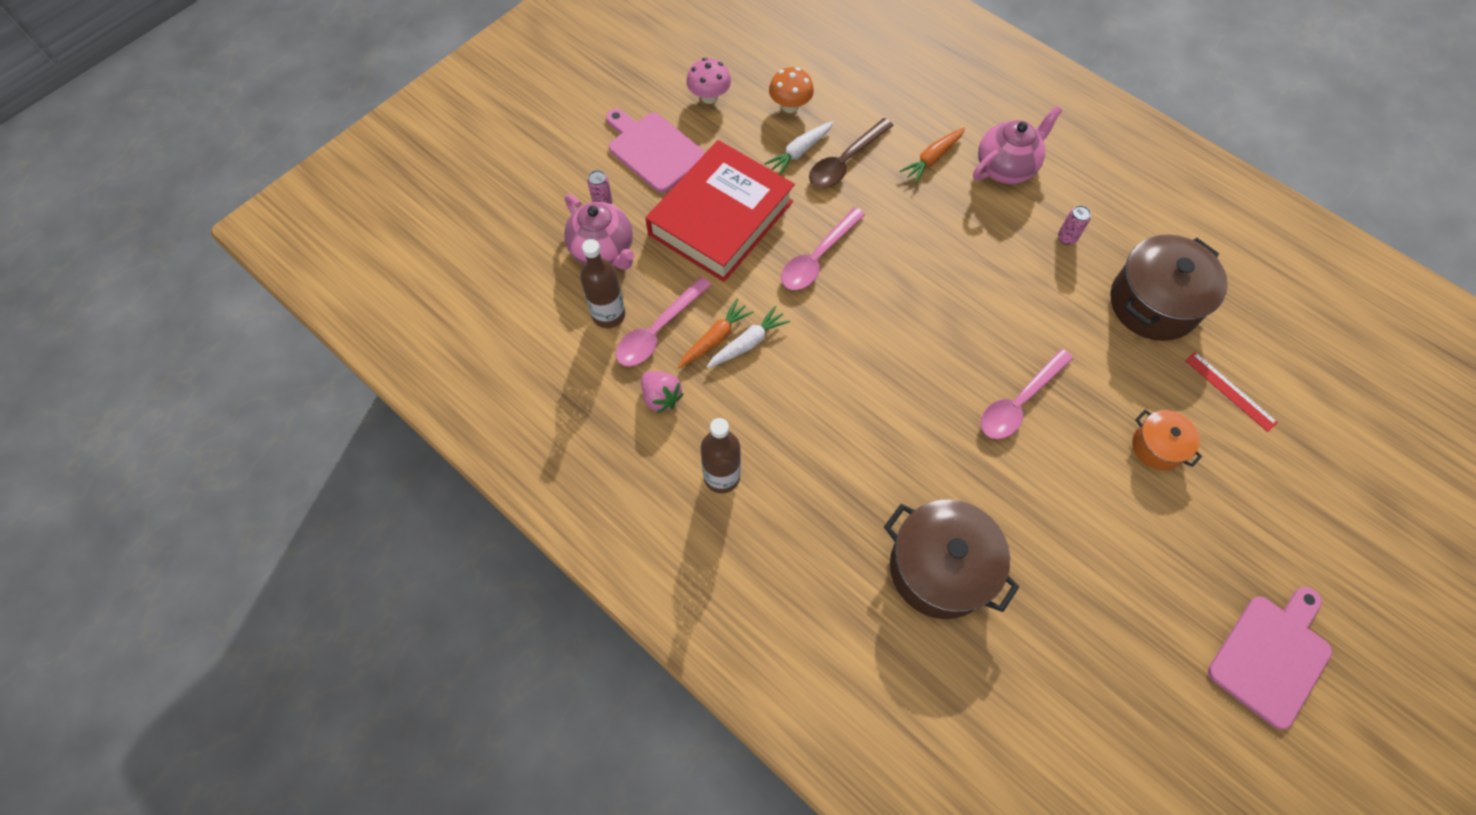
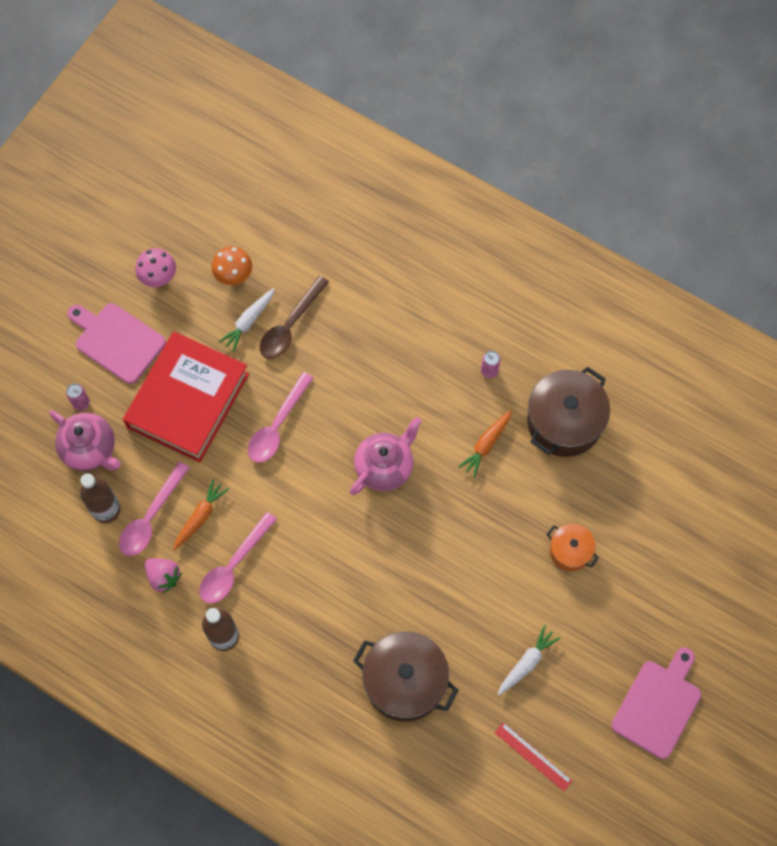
camera: 10 degrees left, 5 degrees up
white carrot [707,306,790,368] -> white carrot moved to [498,625,560,695]
orange carrot [900,128,965,183] -> orange carrot moved to [458,410,512,478]
pink teapot [973,106,1063,184] -> pink teapot moved to [350,417,421,495]
pink spoon [981,349,1073,439] -> pink spoon moved to [199,512,277,603]
red ruler [1185,352,1278,432] -> red ruler moved to [495,722,572,791]

